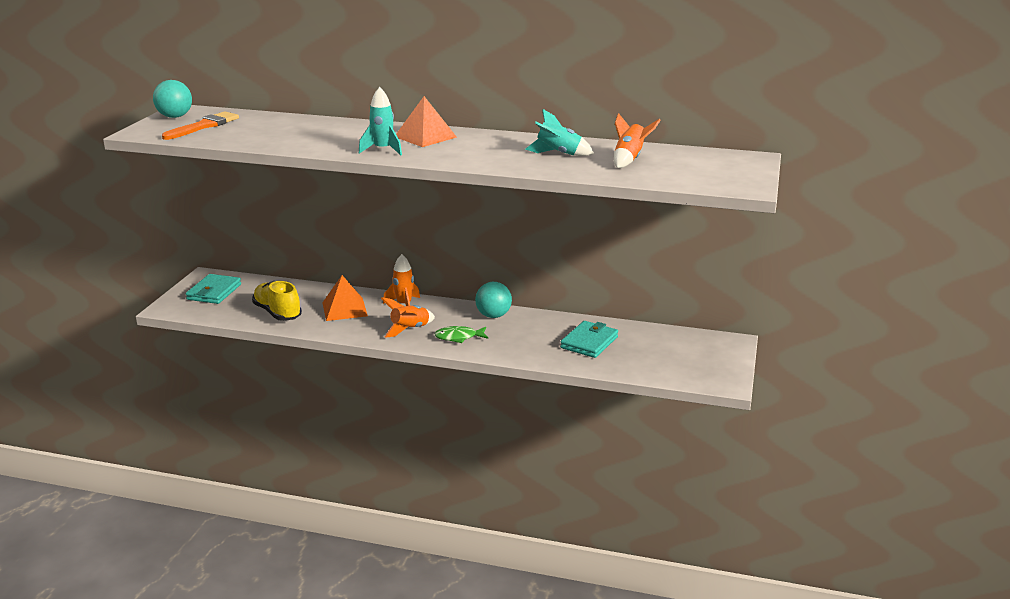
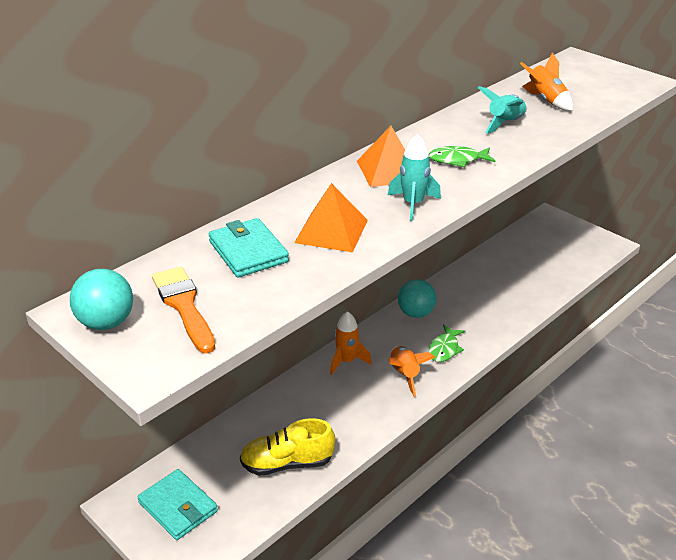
camera: 60 degrees left, 10 degrees up
orange pyramid [322,275,368,321] -> orange pyramid moved to [294,183,368,252]
turquoise wallet [560,321,618,358] -> turquoise wallet moved to [209,218,289,277]
none -> green fish [429,146,495,167]

